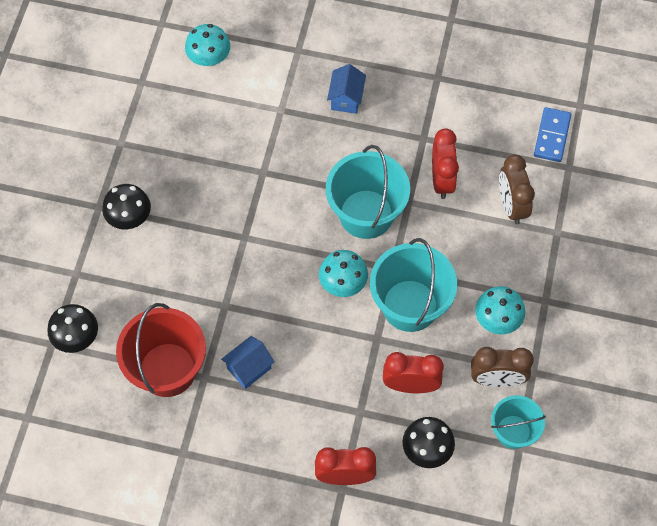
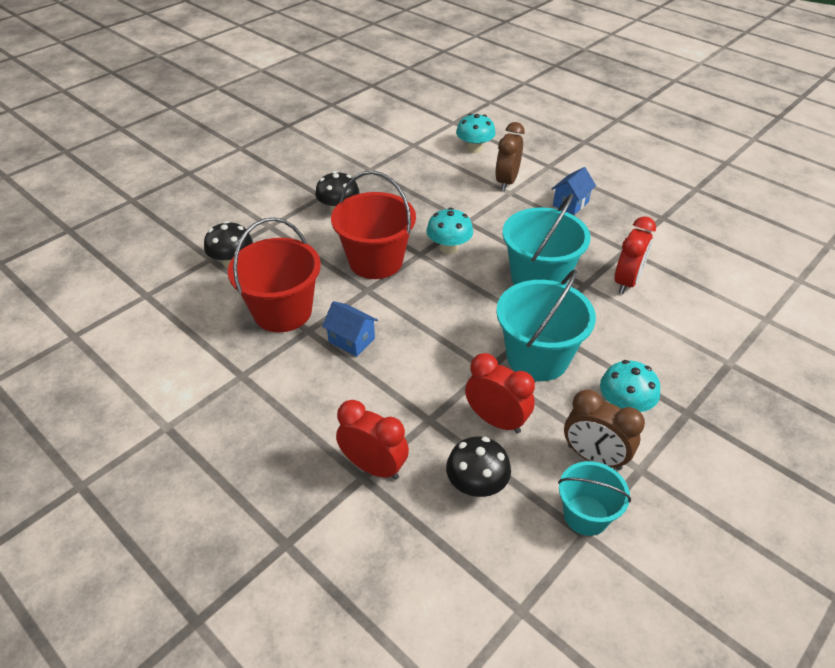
camera: 30 degrees right, 20 degrees down
blue house [221,336,275,389] -> blue house turned 45 degrees clockwise [322,301,378,357]
turquoise mushroom [319,250,368,297] -> turquoise mushroom moved to [426,208,473,254]
brown clock [499,155,535,224] -> brown clock moved to [495,122,525,191]
blue domino [534,107,571,162] -> none
none -> red bucket [331,171,416,279]

